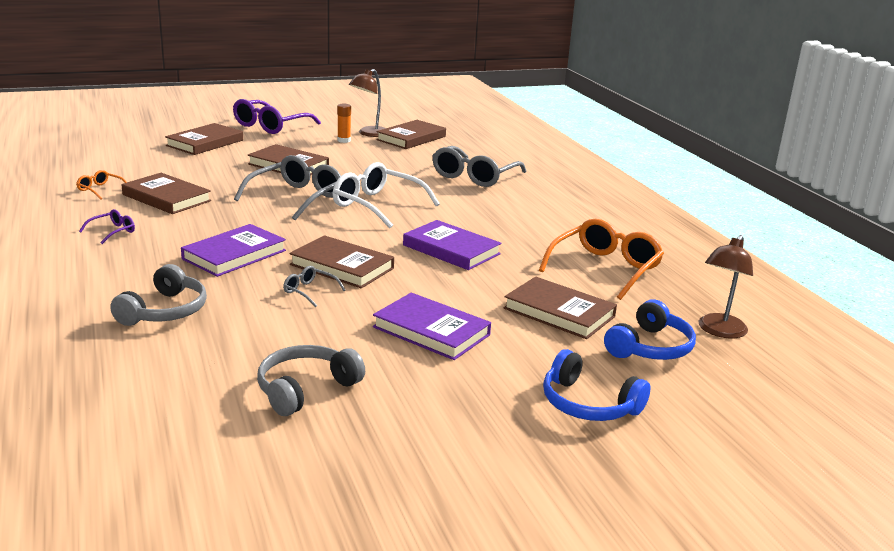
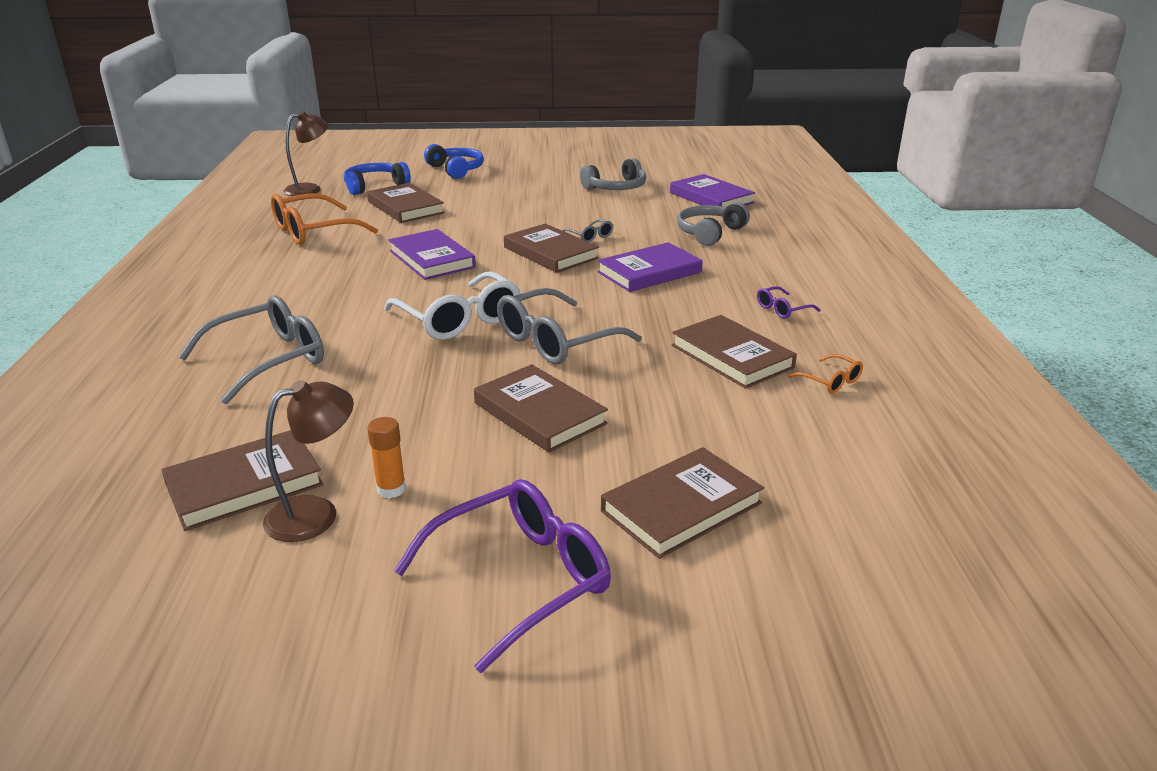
camera: 160 degrees left, 5 degrees up
purple book [373,293,491,360] -> purple book moved to [670,174,755,207]

